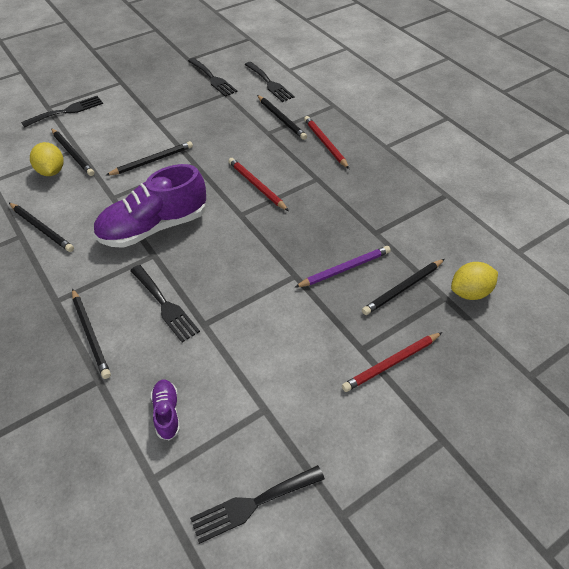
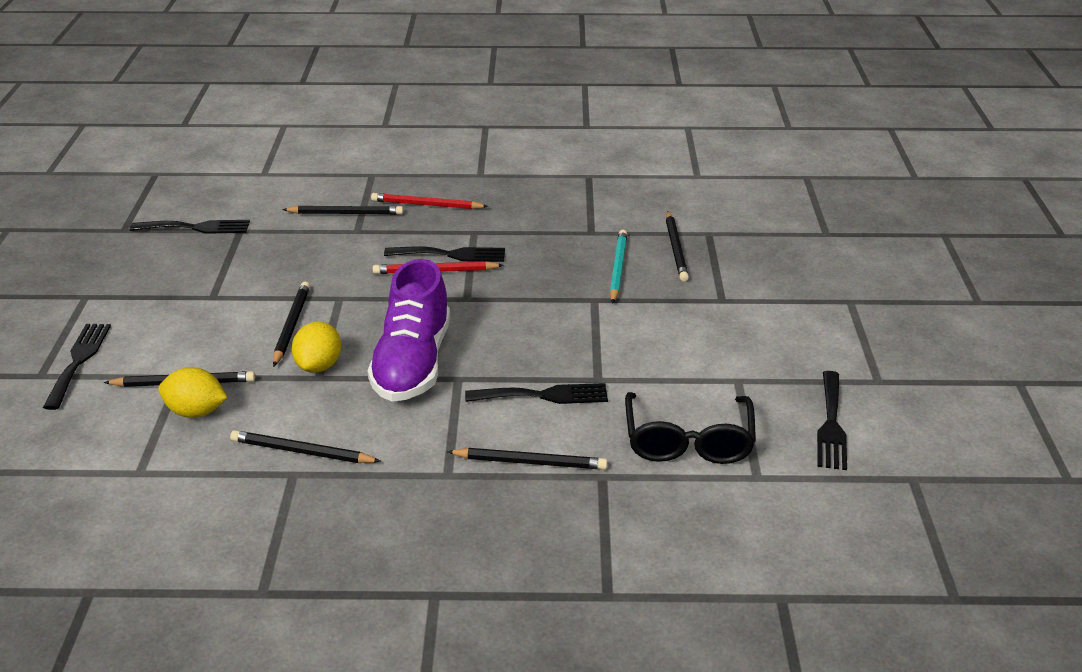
camera: 55 degrees left, 15 degrees down
black pencil [9,203,74,252] -> black pencil turned 150 degrees counterclockwise [230,430,381,463]
purple shoe [151,380,180,441] -> black glasses [625,392,756,464]
black fork [245,62,295,102] -> black fork moved to [384,246,505,262]
purple pencil [294,246,391,288] -> turquoise pencil [610,230,627,304]
red pencil [342,332,442,392] -> none
yellow lemon [451,262,498,300] -> yellow lemon moved to [292,322,341,373]

